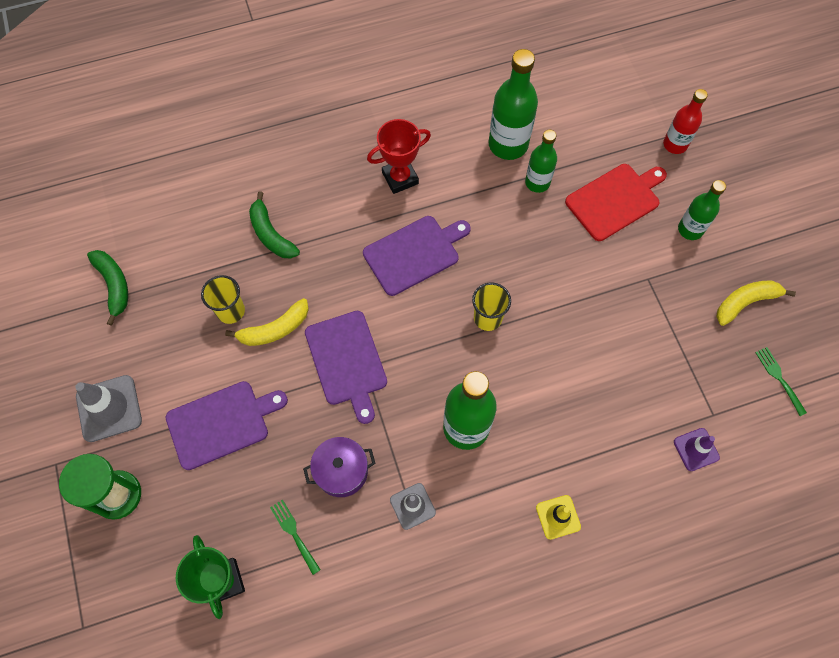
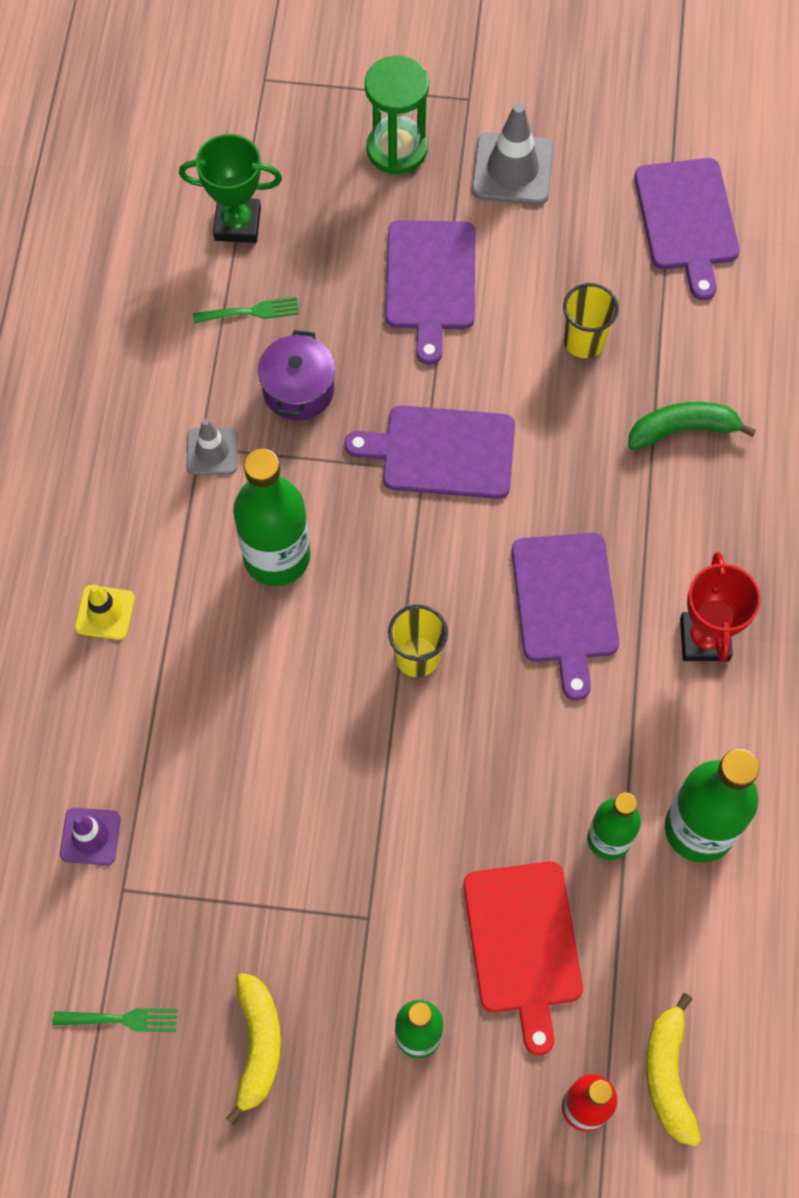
camera: 115 degrees right, 0 degrees up
green banana [87,250,128,326] -> purple cutting board [634,158,740,300]
yellow banana [225,298,309,346] -> yellow banana moved to [646,993,700,1146]

